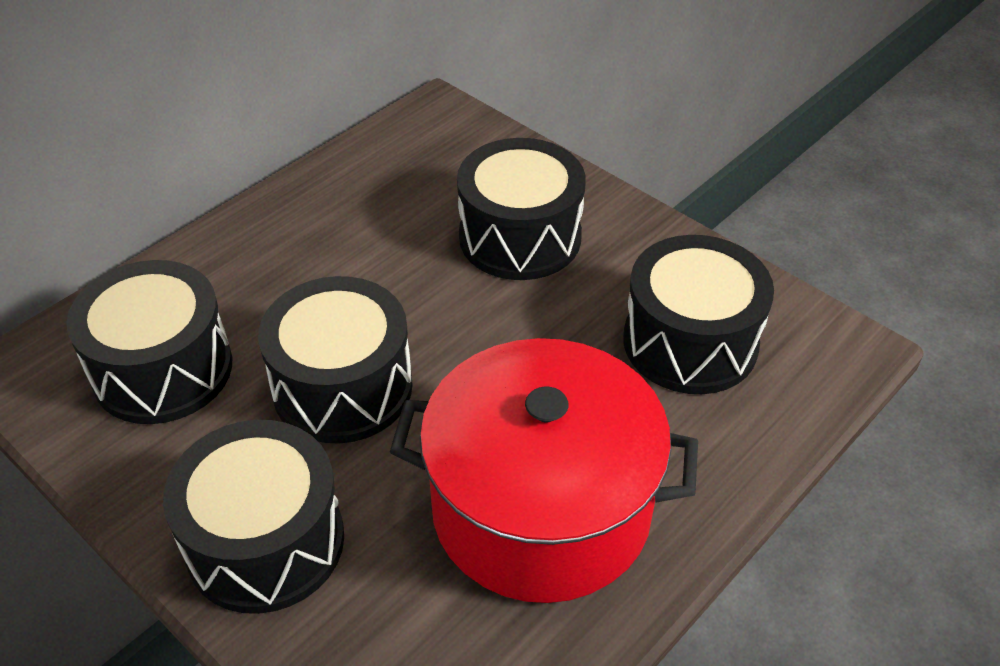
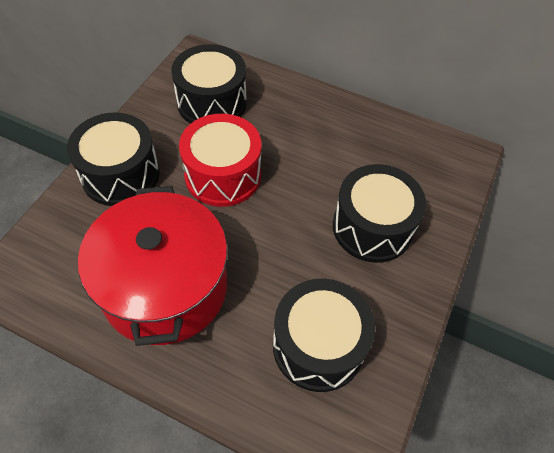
camera: 70 degrees right, 10 degrees up
black drum [258,276,413,444] -> red drum [179,114,261,207]

